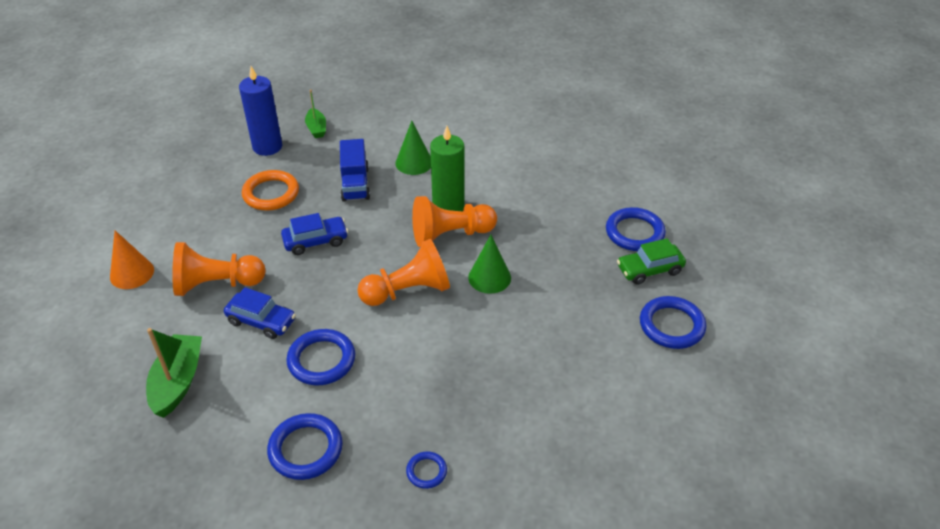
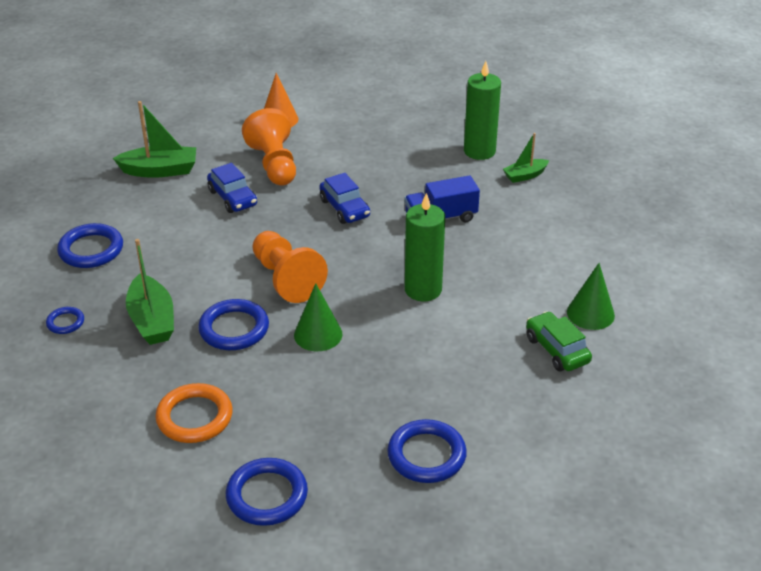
camera: 80 degrees right, 5 degrees down
blue car [224,287,296,339] -> blue car turned 45 degrees counterclockwise [207,163,257,213]
blue candle [239,66,282,156] -> green candle [464,61,501,160]
orange ring [242,170,299,211] -> orange ring moved to [155,383,233,443]
blue ring [286,329,355,385] -> blue ring moved to [198,299,269,350]
green cone [395,121,431,175] -> green cone moved to [567,263,615,330]
orange pawn [412,196,497,247] -> none
green car [617,238,686,285] -> green car moved to [526,311,592,371]
none -> green boat [126,239,174,345]

